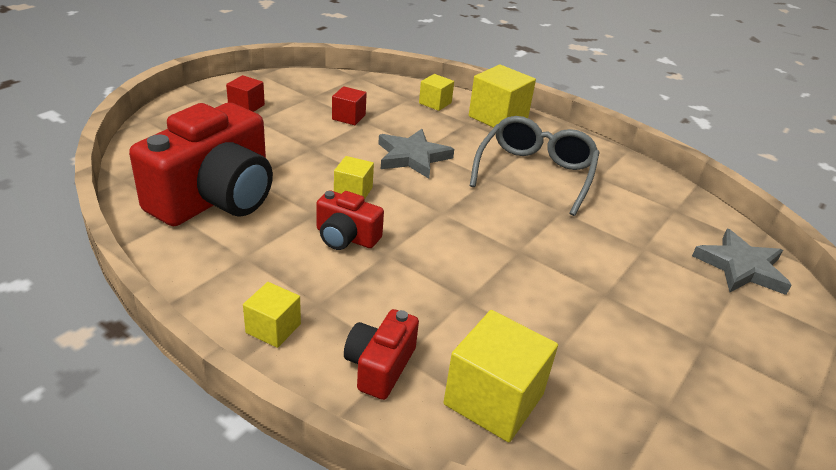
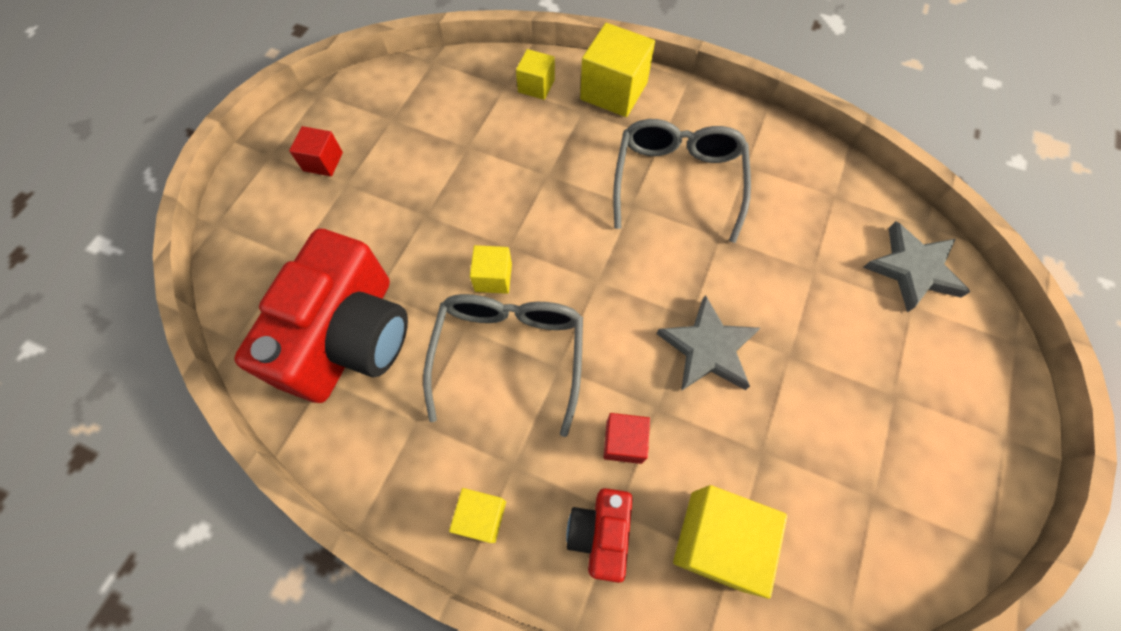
camera: 10 degrees left, 30 degrees up
red camera [316,190,384,250] -> grey glasses [423,294,583,437]
red cube [332,86,367,125] -> red cube moved to [603,413,650,464]
grey star [378,129,454,178] -> grey star moved to [656,295,760,391]

